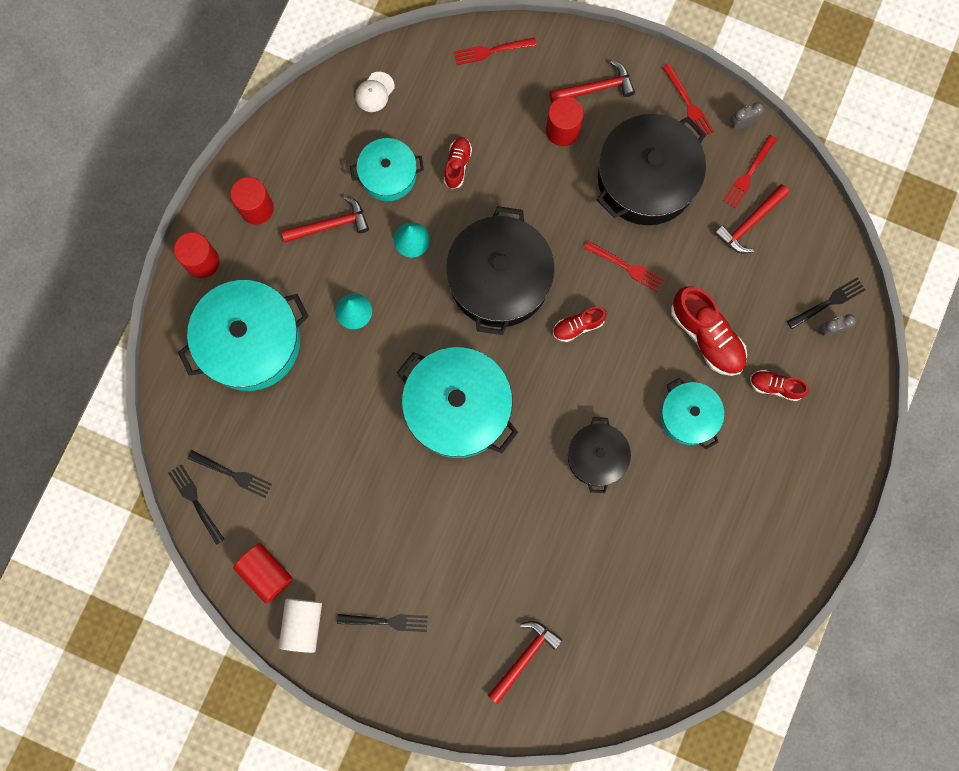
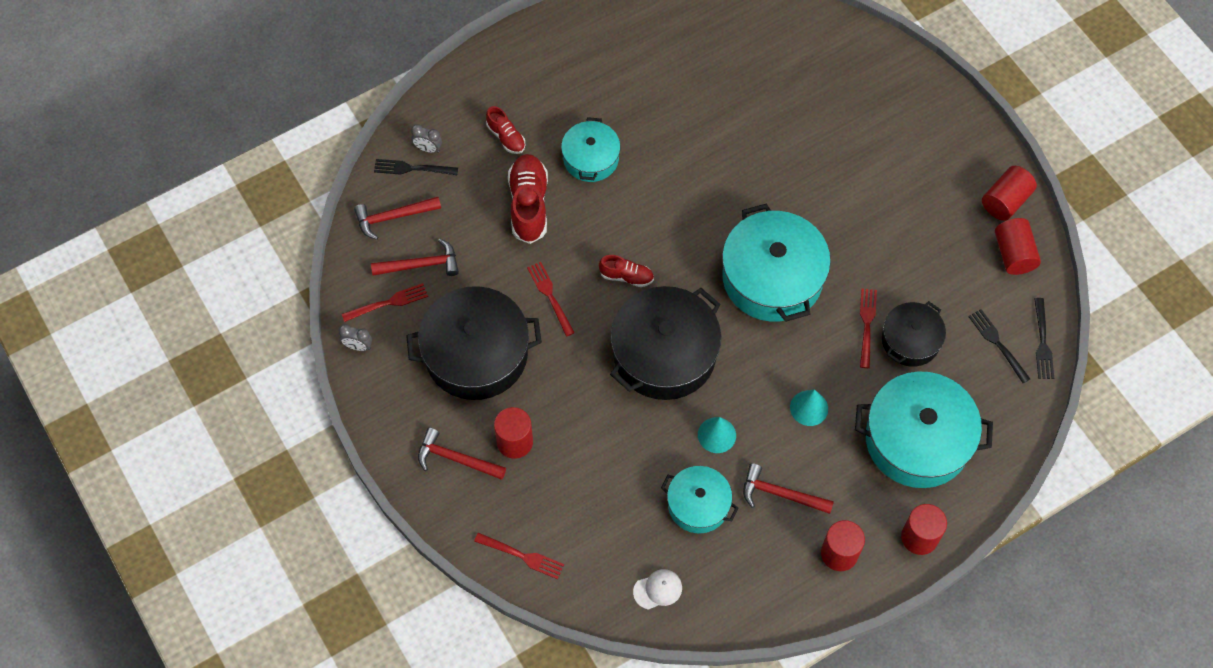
camera: 145 degrees left, 15 degrees down
white cylinder [279,598,322,653] -> red cylinder [982,166,1037,221]
black fork [337,614,428,632] -> none
red shoe [444,137,472,189] -> none
red hammer [488,621,563,704] -> red hammer moved to [354,197,441,240]
black pot [568,417,631,493] -> black pot moved to [882,301,946,367]
red fork [663,64,714,137] -> red fork moved to [860,288,877,368]

